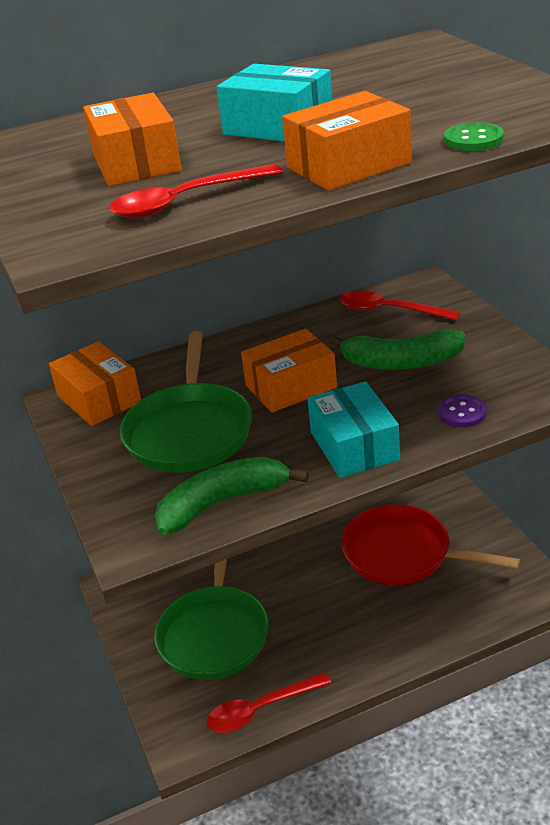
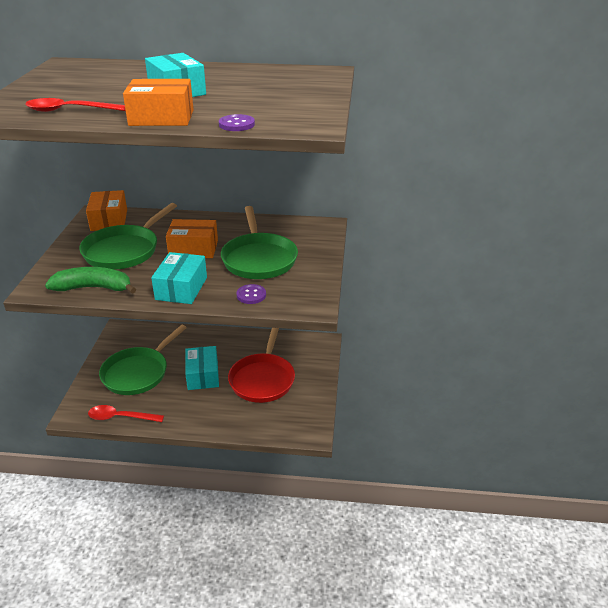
camera: 25 degrees right, 0 degrees up
orange box [83,93,182,186] -> none
green banana [329,329,465,370] -> green pan [221,206,298,279]
red spoon [340,291,460,321] -> none
red pan [341,505,520,585] -> red pan turned 135 degrees counterclockwise [228,328,295,403]
green button [444,122,504,151] -> purple button [219,114,255,131]
none -> turquoise box [185,346,219,390]

